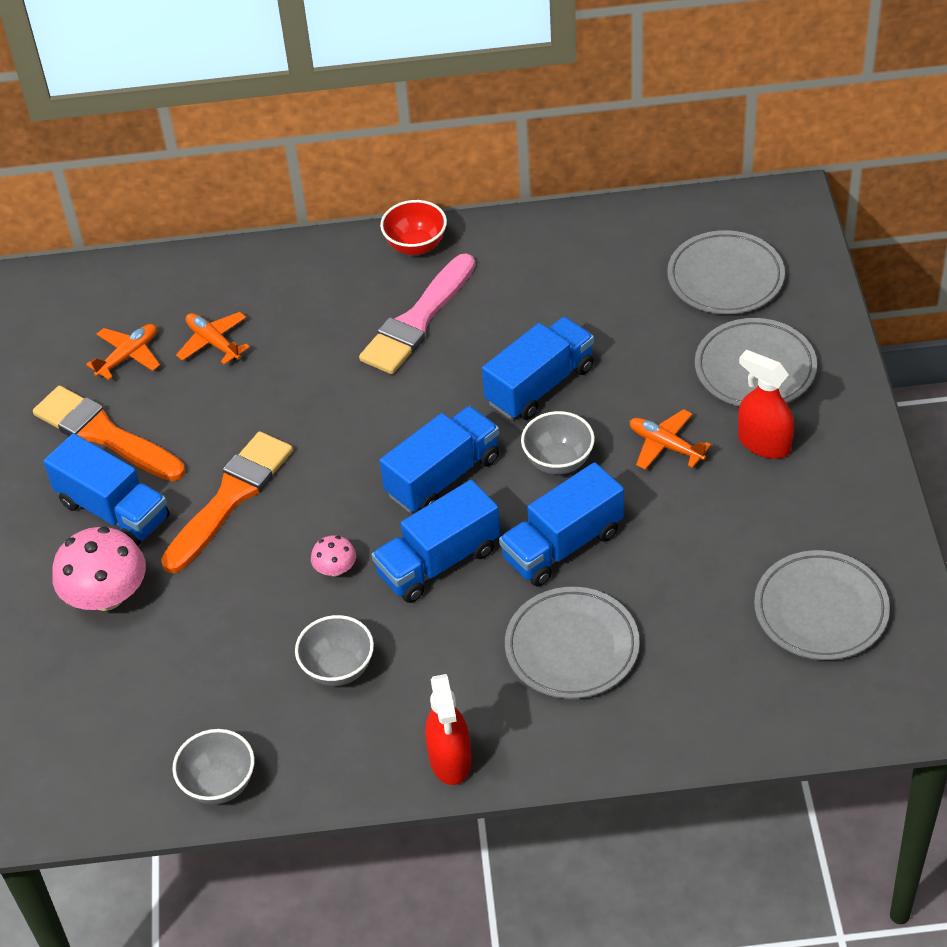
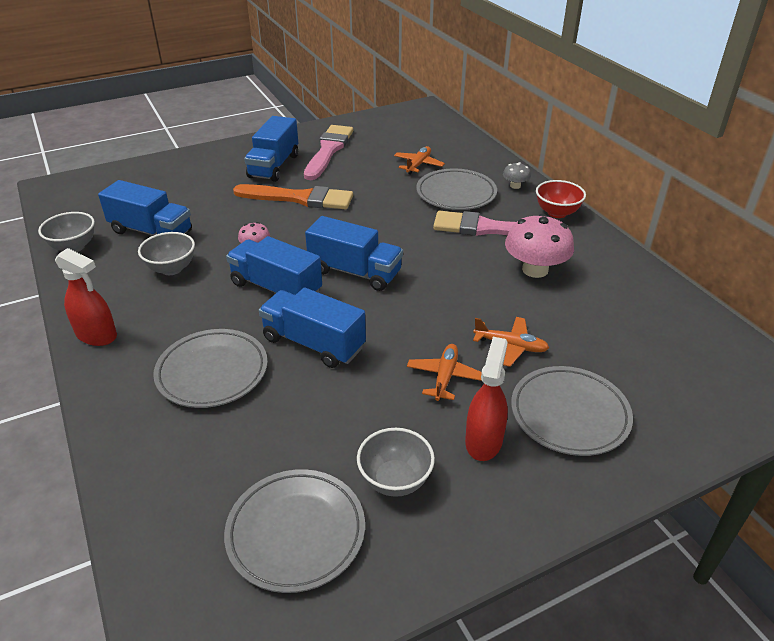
camera: 65 degrees right, 10 degrees down
orange brush [33,386,185,481] -> pink brush [304,125,353,180]
pink mushroom [52,527,146,611] -> pink mushroom moved to [505,214,574,278]
orange plane [86,324,160,380] -> orange plane moved to [473,317,549,367]
red spray bottle [425,674,471,785] -> red spray bottle turned 120 degrees counterclockwise [55,248,117,346]
blue truck [482,317,594,420] -> blue truck moved to [98,180,192,236]
grey bowl [521,411,595,475] -> grey bowl moved to [357,428,435,497]
grey plate [667,230,785,314] -> grey plate moved to [416,168,497,210]
none -> grey mushroom [503,162,531,189]

